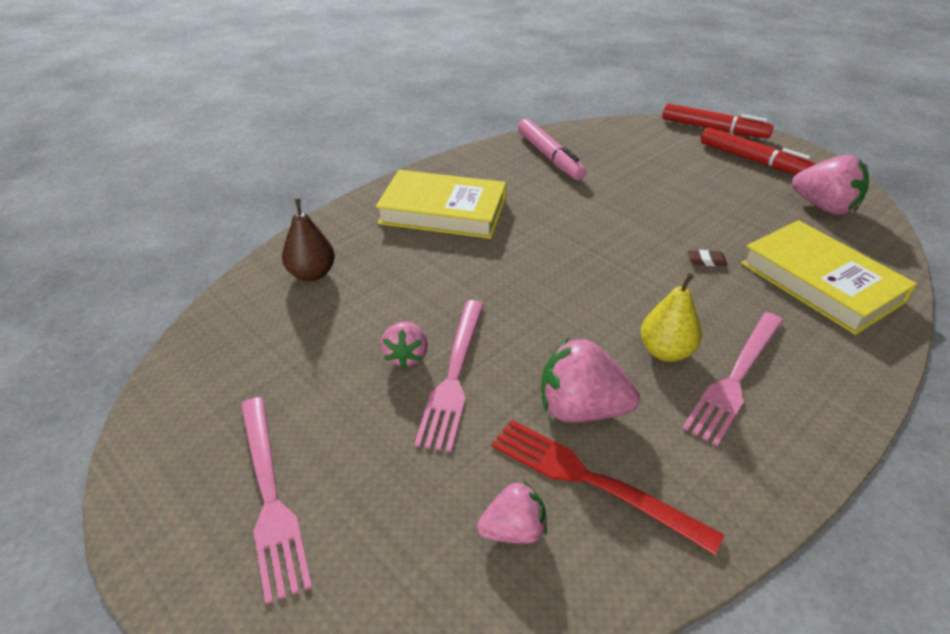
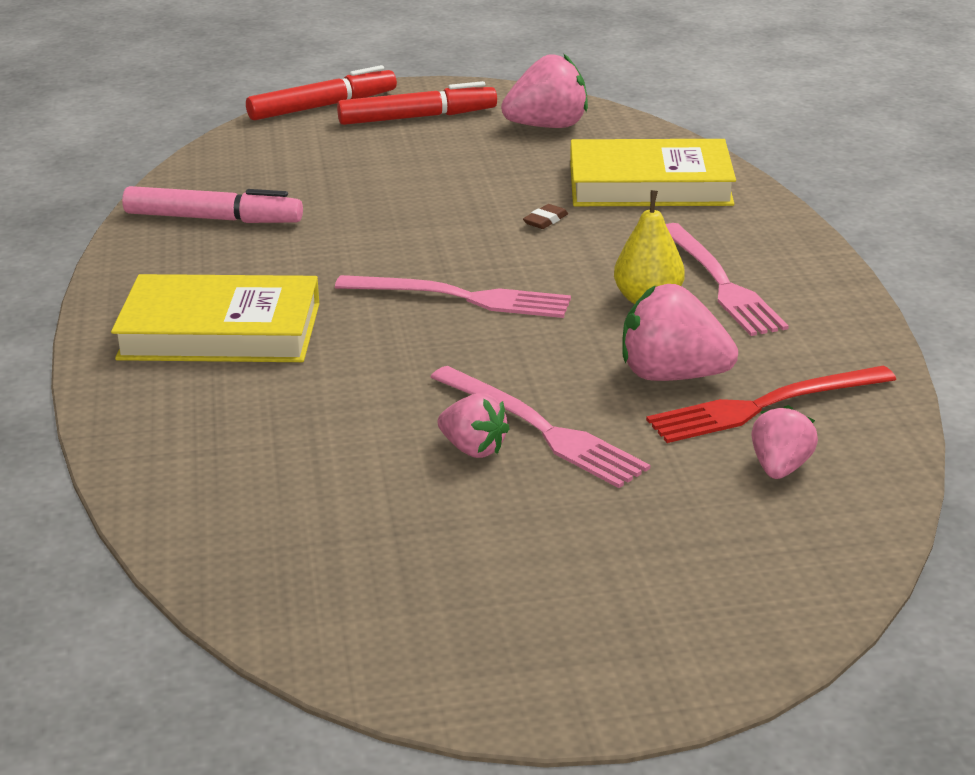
camera: 55 degrees left, 10 degrees down
pink fork [241,397,312,604] -> pink fork moved to [335,275,571,318]
brown pear [282,199,335,281] -> none
yellow book [375,170,506,239] -> yellow book turned 45 degrees clockwise [111,274,320,362]
pink strawberry [541,337,640,422] -> pink strawberry turned 60 degrees clockwise [622,284,738,381]

